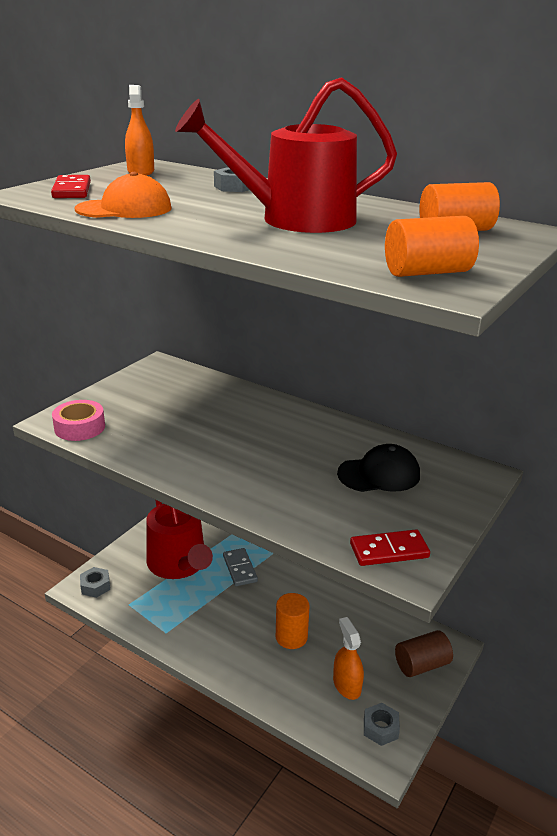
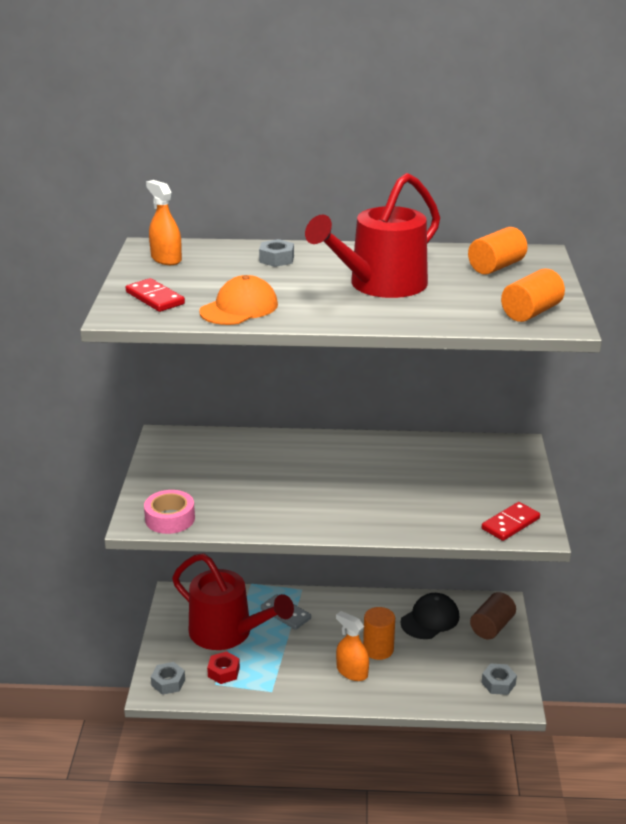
camera: 30 degrees left, 0 degrees up
orange spray bottle [333,617,364,700] -> orange spray bottle moved to [336,611,369,681]
black cap [337,444,420,492] -> black cap moved to [400,593,459,639]
none -> red nut [207,651,240,684]

